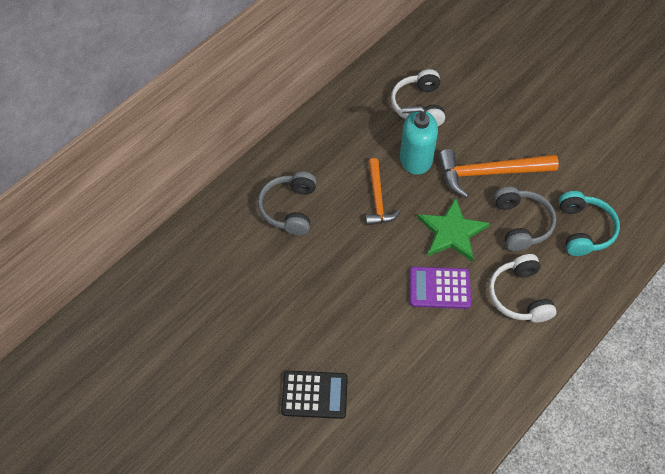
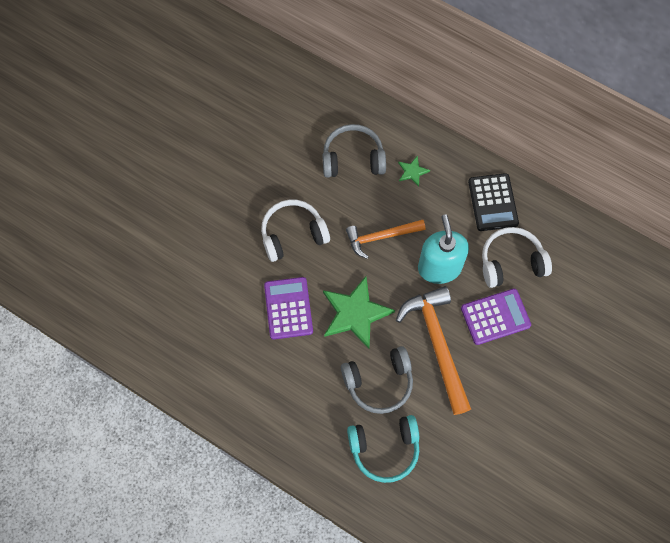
camera: 80 degrees right, 10 degrees up
black calculator [281,371,348,419] -> black calculator moved to [468,173,519,231]
white headphones [489,254,557,323] -> white headphones moved to [261,199,330,262]
none -> green star [398,156,430,187]
none -> purple calculator [461,288,531,345]

